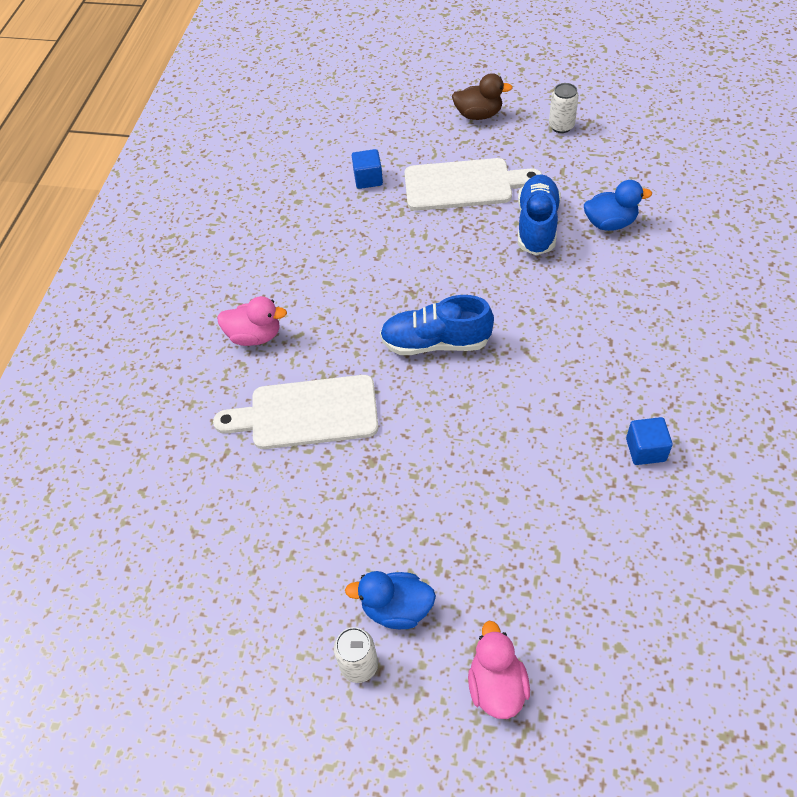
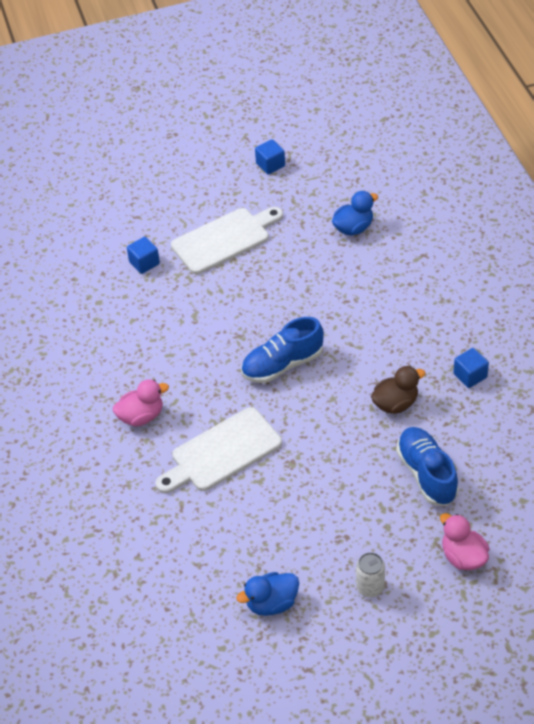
camera: 30 degrees left, 5 degrees down
blue duck [345,571,436,629] -> blue duck moved to [236,572,299,616]
brown duck [452,73,513,120] -> brown duck moved to [371,366,426,414]
blue shoe [518,174,561,255] -> blue shoe moved to [396,427,459,506]
white can [549,83,579,133] -> blue cube [255,139,285,174]

